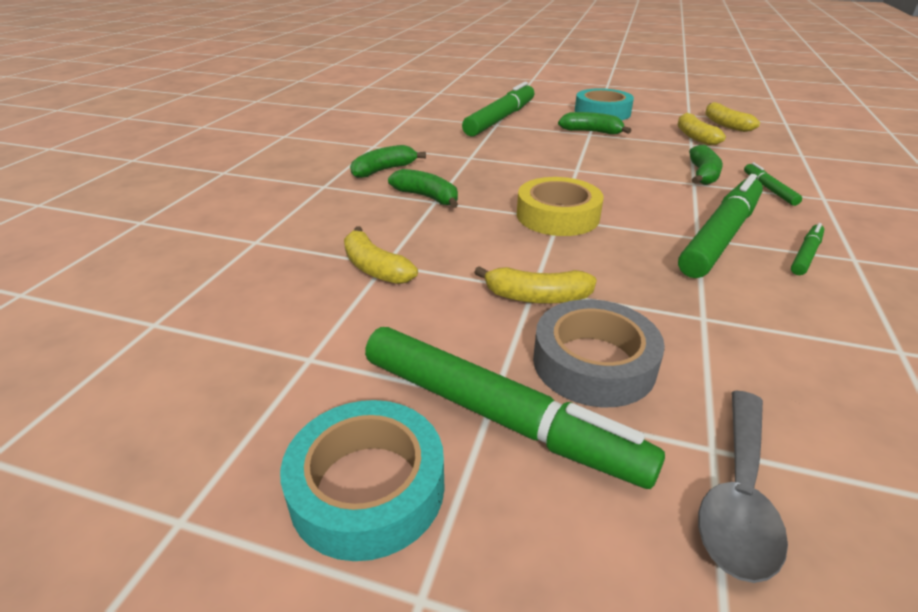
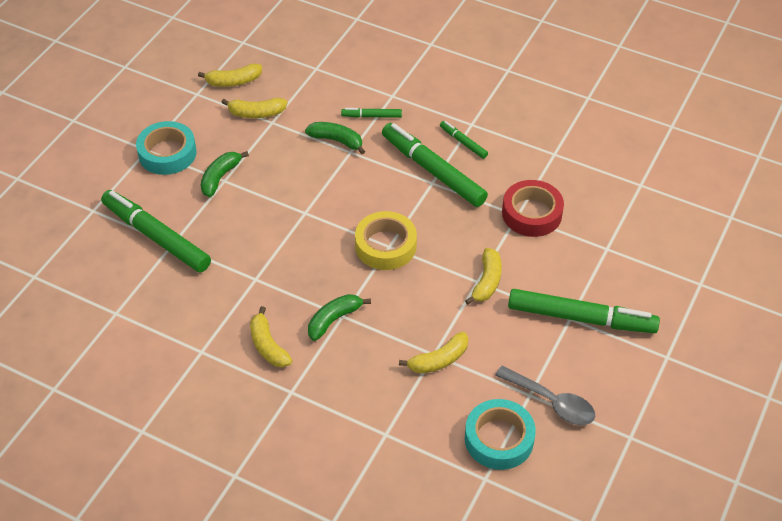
camera: 80 degrees left, 15 degrees up
turquoise tape [280,400,445,561] -> turquoise tape moved to [465,399,536,470]
green banana [350,145,426,178] -> yellow banana [250,306,293,367]
green marker [365,327,665,489] -> green marker turned 60 degrees clockwise [508,289,660,333]
grey tape [533,299,665,407] -> none
grey spoon [698,391,788,583] -> grey spoon moved to [495,366,595,425]
none -> red tape [502,180,564,237]

